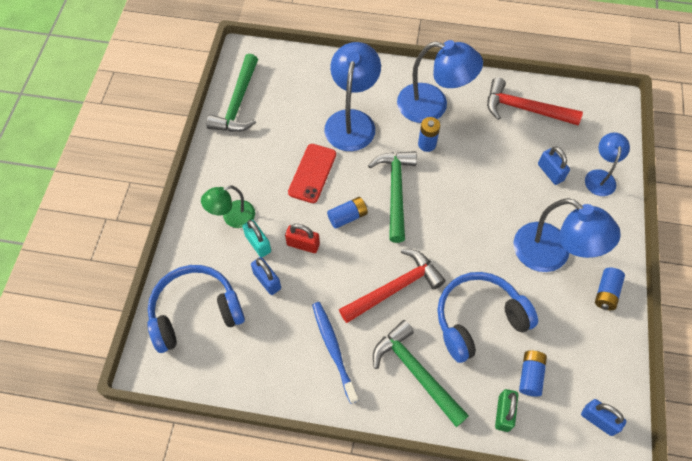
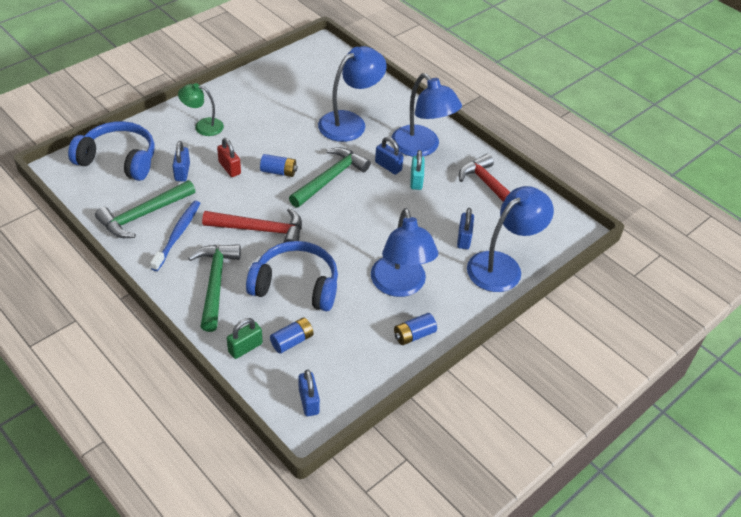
camera: 35 degrees right, 15 degrees down
green hammer [206,54,258,132] -> green hammer moved to [95,180,195,238]
turquoise padlock [242,220,271,257] -> turquoise padlock moved to [410,150,425,190]
red phone [288,144,336,203] -> none
blue battery [418,117,440,152] -> blue padlock [375,137,404,175]
blue lamp [585,132,630,196] -> blue lamp [467,186,554,292], size x1.70

